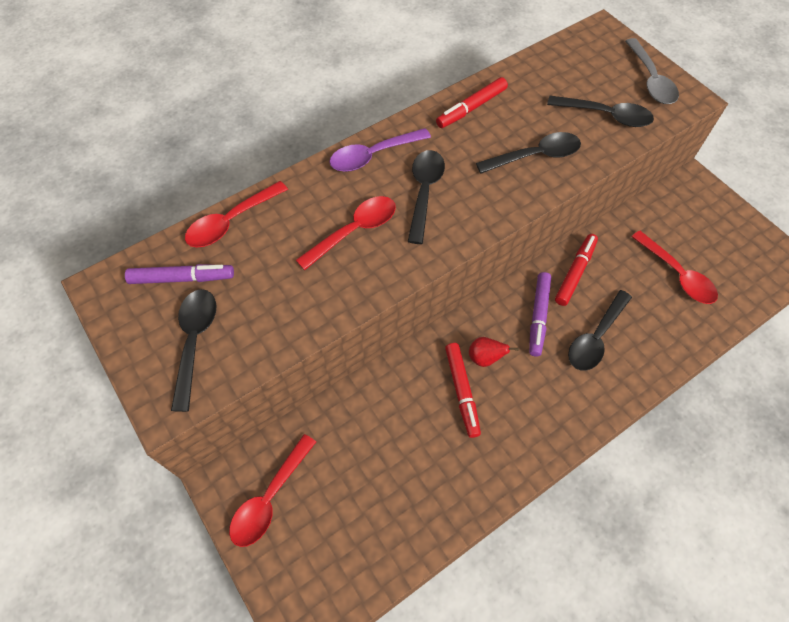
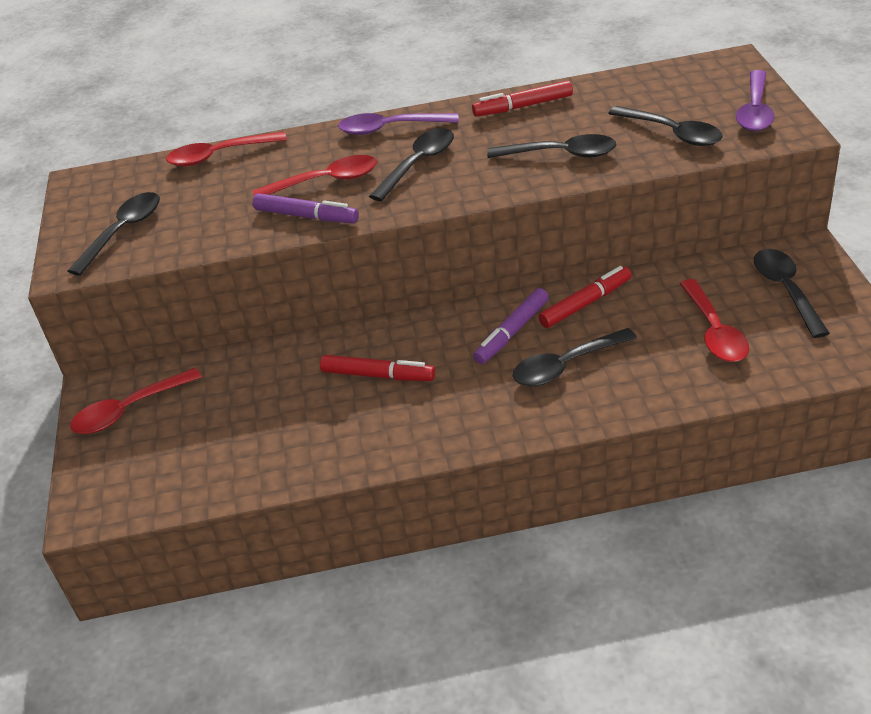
camera: 30 degrees right, 20 degrees down
purple marker [125,264,234,284] -> purple marker moved to [253,193,359,223]
red marker [445,343,481,438] -> red marker turned 90 degrees counterclockwise [320,355,435,381]
red pear [469,337,519,367] -> none
grey spoon [625,38,679,104] -> purple spoon [736,70,775,131]
none -> black spoon [754,249,830,338]

